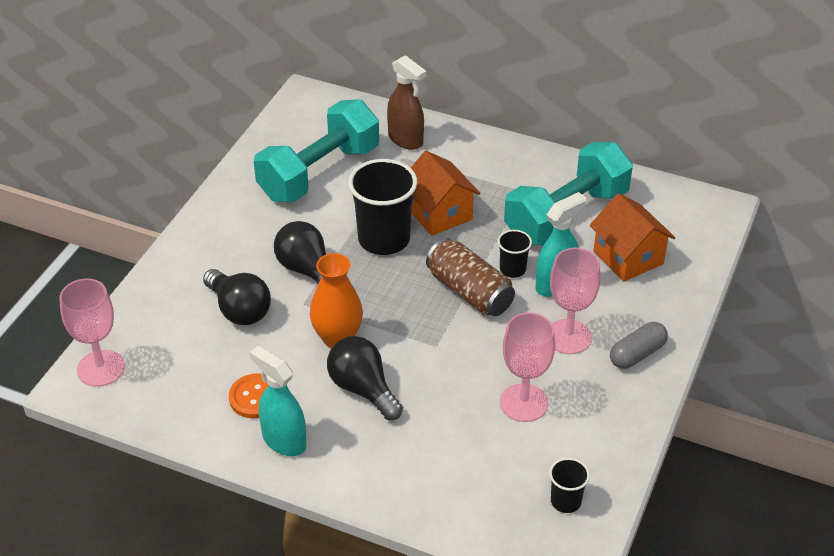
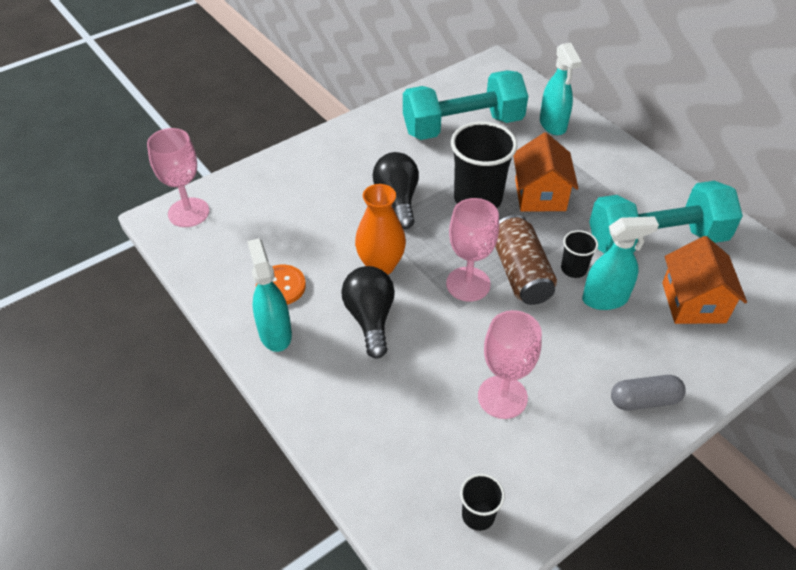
camera: 30 degrees right, 5 degrees up
black light bulb [203,269,271,325] -> none
brown spray bottle [387,55,427,150] -> turquoise spray bottle [540,43,582,135]
pink goblet [550,248,600,354] -> pink goblet moved to [446,198,499,302]

